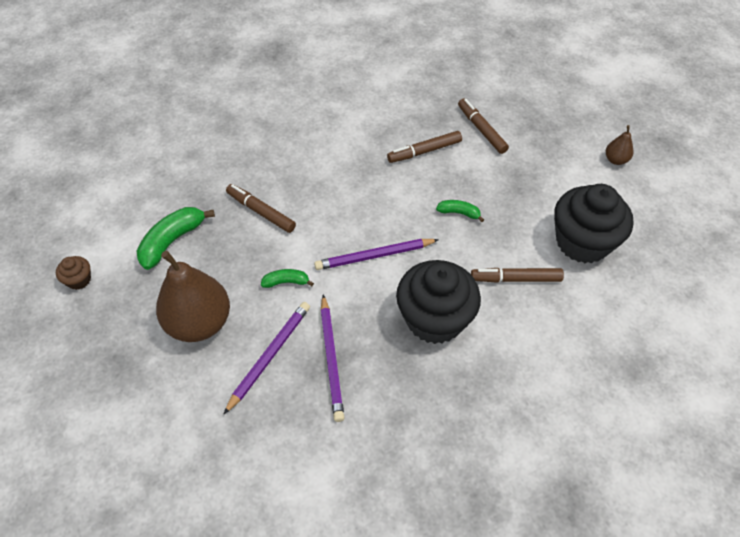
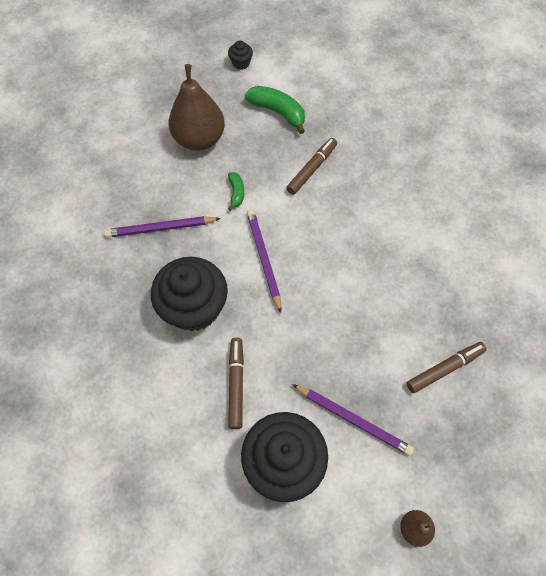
camera: 90 degrees right, 10 degrees up
brown cupcake [56,256,91,290] -> black cupcake [228,40,253,70]
purple pencil [223,302,310,415] -> purple pencil moved to [292,384,414,456]
brown marker [387,131,462,163] -> none
green banana [436,200,484,222] -> none

